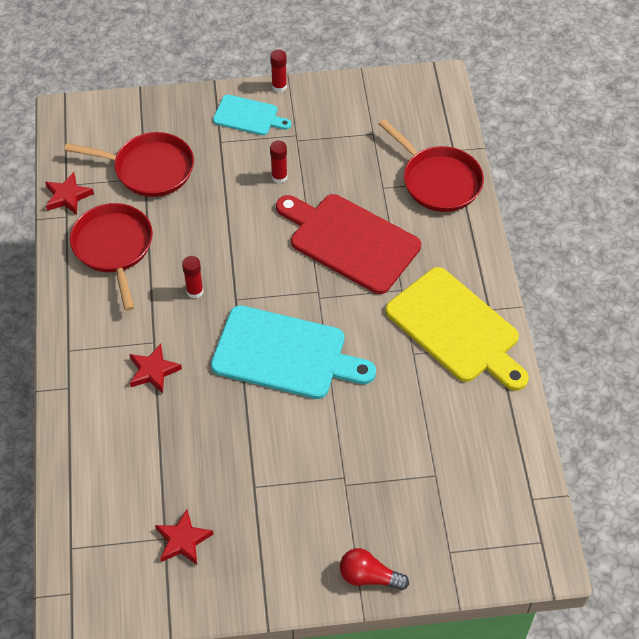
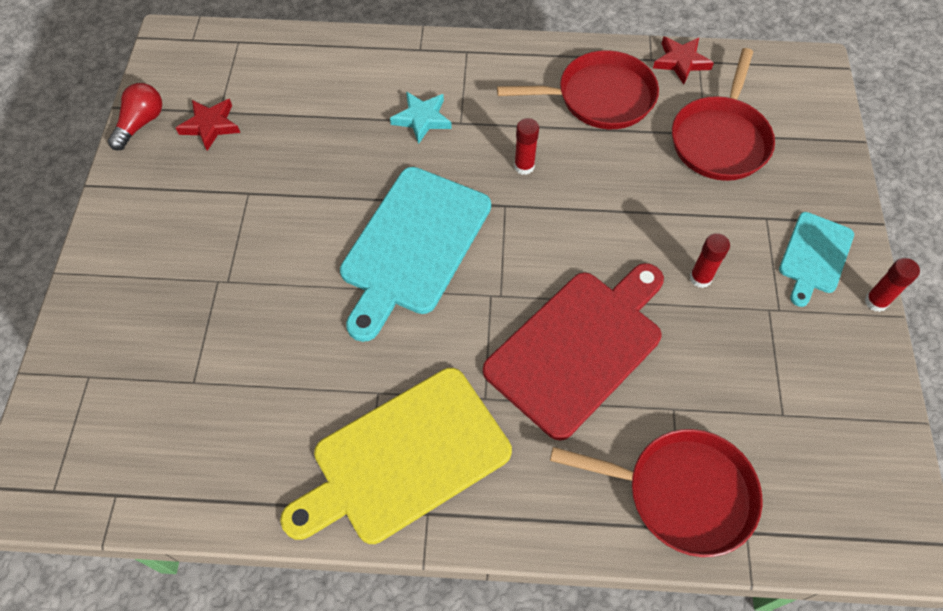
camera: 100 degrees right, 5 degrees up
red star [129,344,182,394] -> turquoise star [390,92,452,144]
red light bulb [340,548,409,591] -> red light bulb moved to [108,83,162,150]
red pan [379,119,484,212] -> red pan turned 135 degrees counterclockwise [550,429,762,557]

